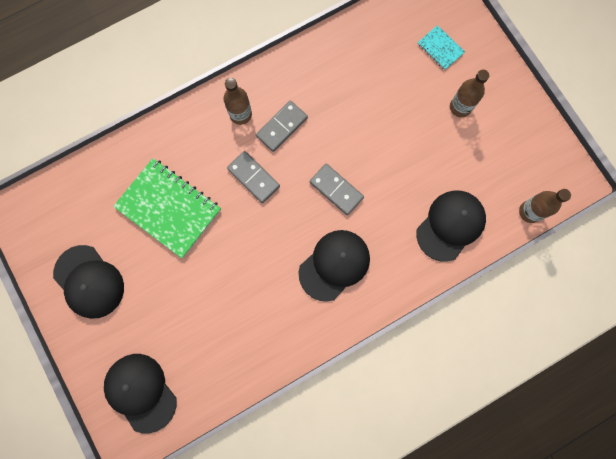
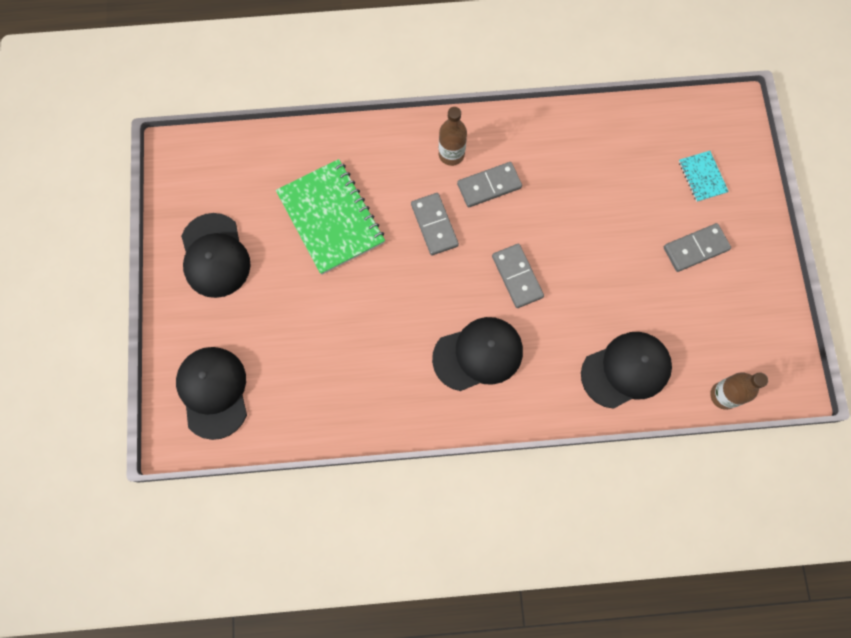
camera: 25 degrees right, 5 degrees down
brown bottle [450,70,489,117] -> grey domino [664,223,731,272]

